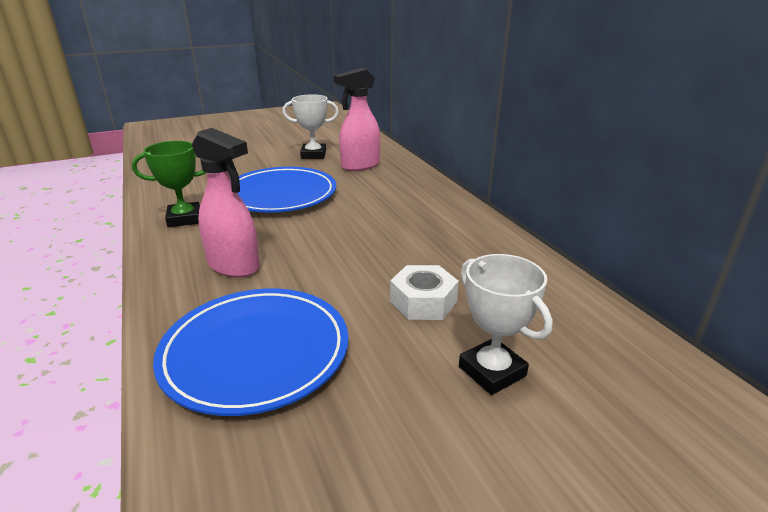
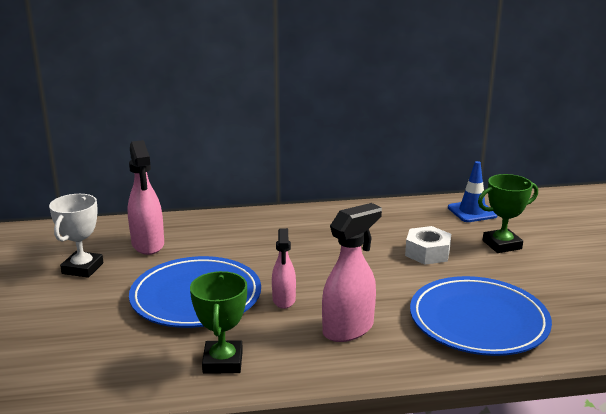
camera: 75 degrees left, 5 degrees down
white trophy [459,254,553,395] -> green trophy [478,174,538,253]
none -> pink spray bottle [272,228,296,309]
none -> blue traffic cone [448,161,498,222]

